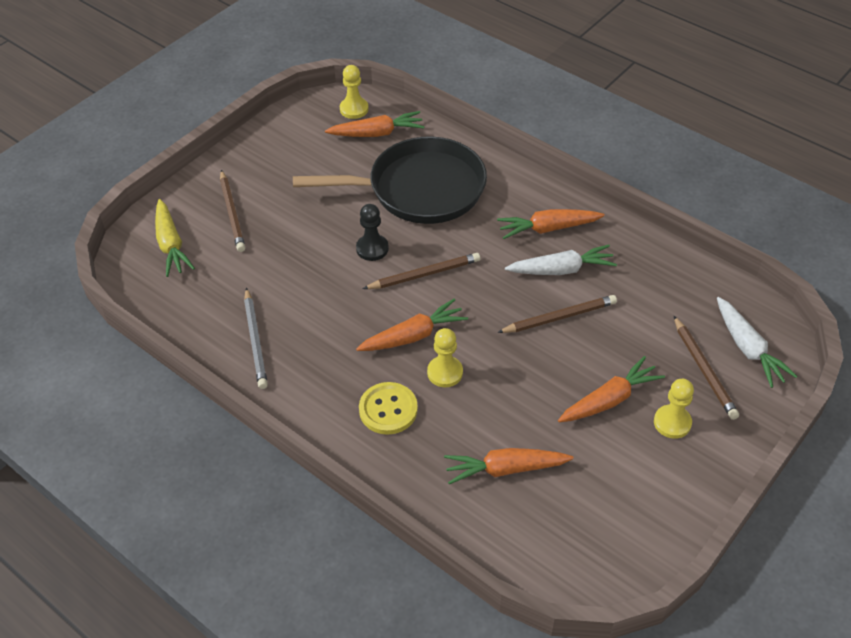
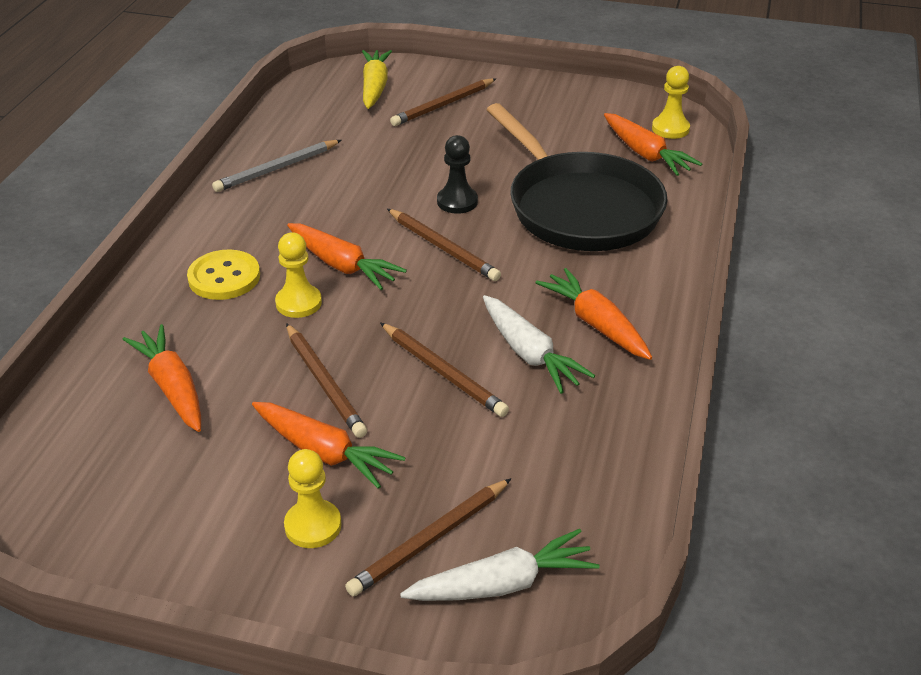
camera: 65 degrees right, 10 degrees down
yellow carrot [155,199,195,277] -> yellow carrot turned 135 degrees clockwise [362,50,392,109]
white carrot [717,297,798,388] -> white carrot turned 150 degrees counterclockwise [400,529,600,601]
none -> brown pencil [286,323,367,438]

